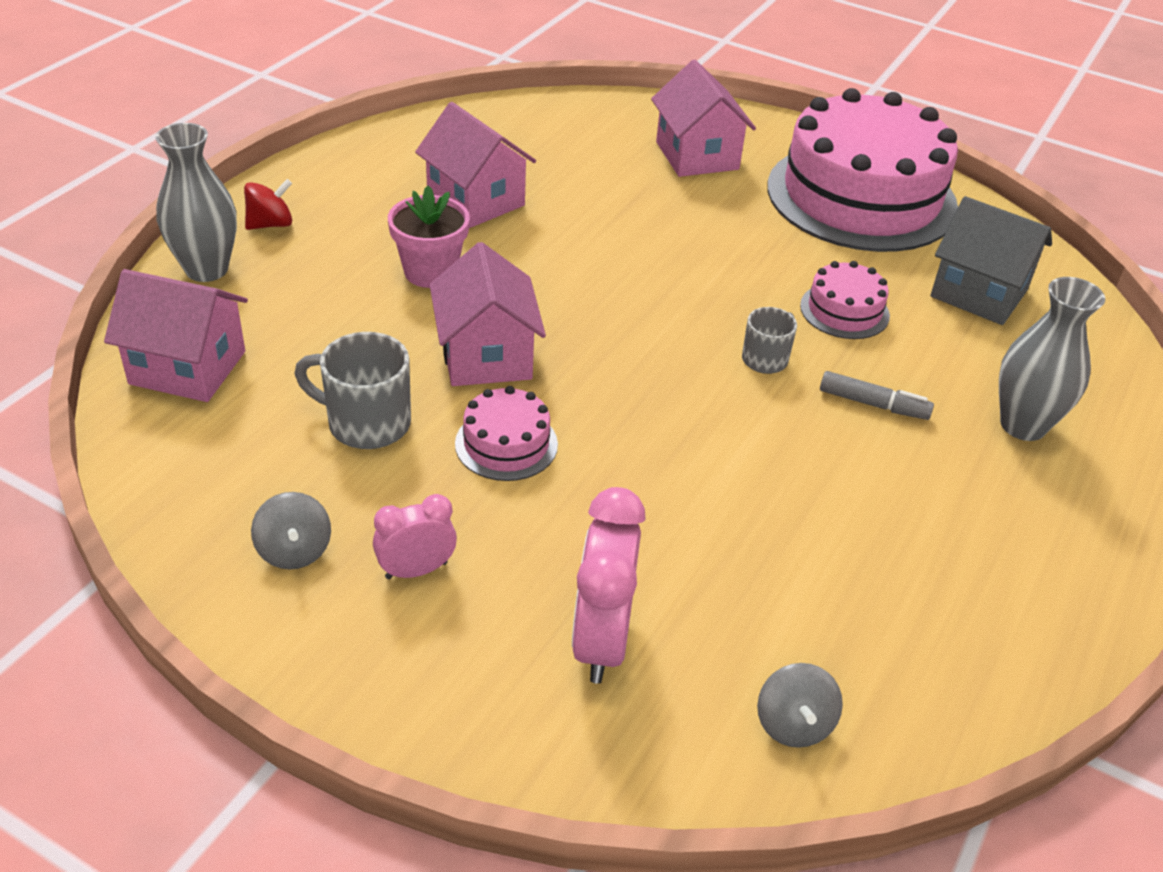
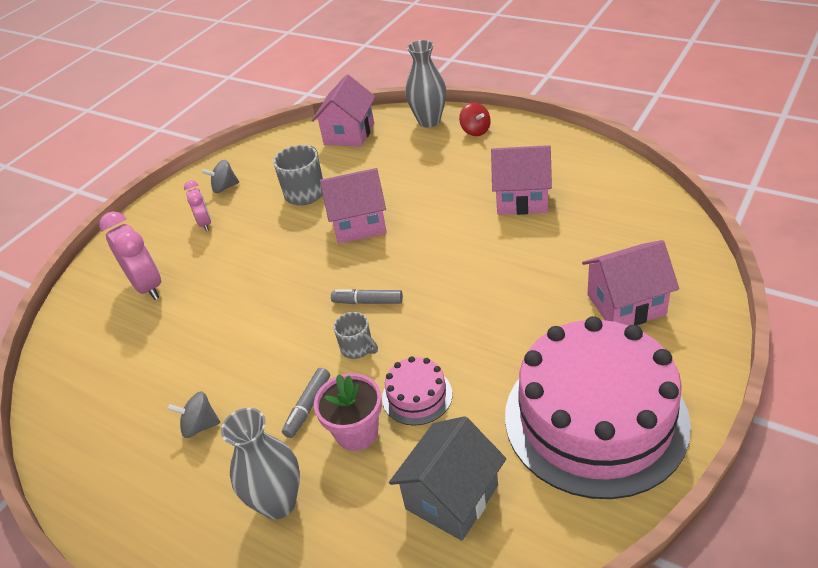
camera: 100 degrees right, 0 degrees up
pink flower pot [388,185,470,288] -> pink flower pot moved to [314,373,382,451]
pink house [415,102,536,228] -> pink house turned 45 degrees clockwise [491,145,552,215]
pink cake [455,386,558,481] -> none
pink clock [572,487,646,684] -> pink clock turned 45 degrees clockwise [99,211,161,300]
grey spinning top [757,663,843,748] -> grey spinning top moved to [167,391,220,438]
none -> grey marker [331,289,403,304]

